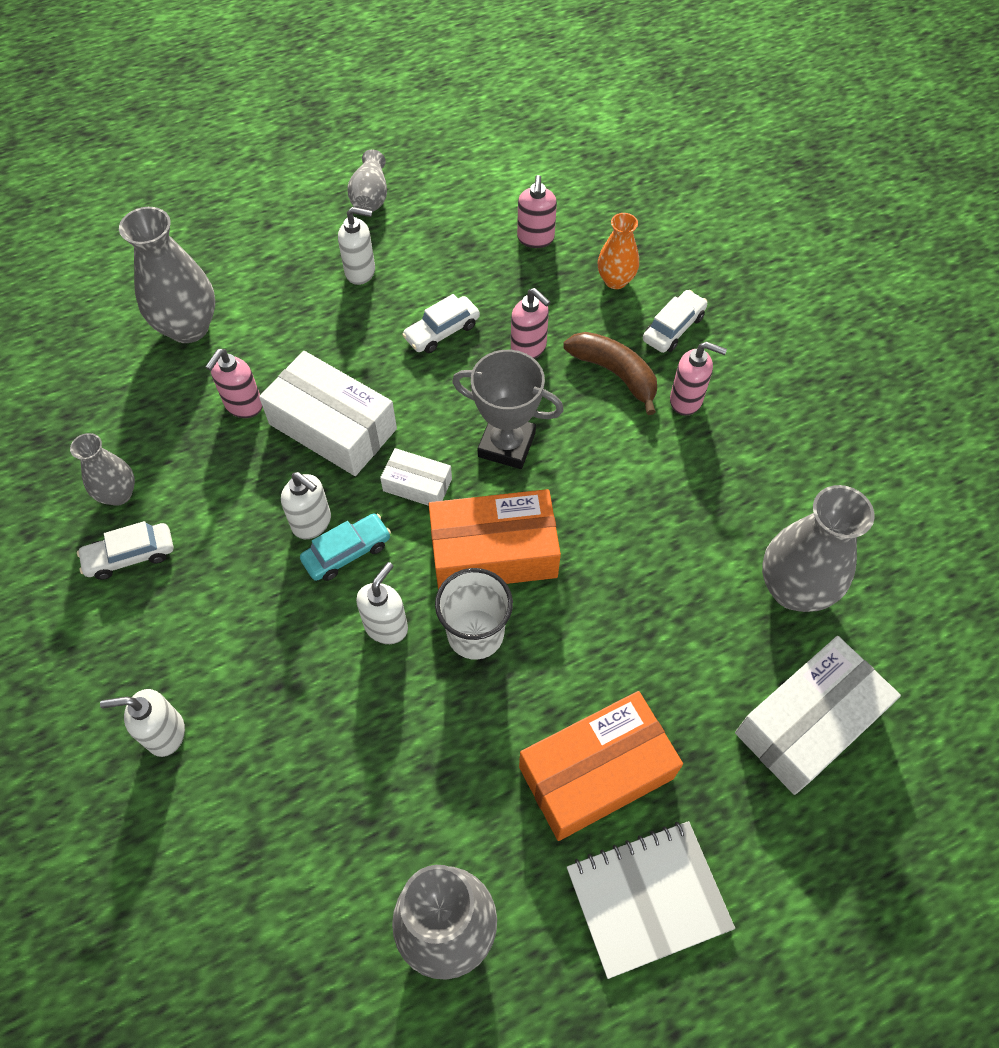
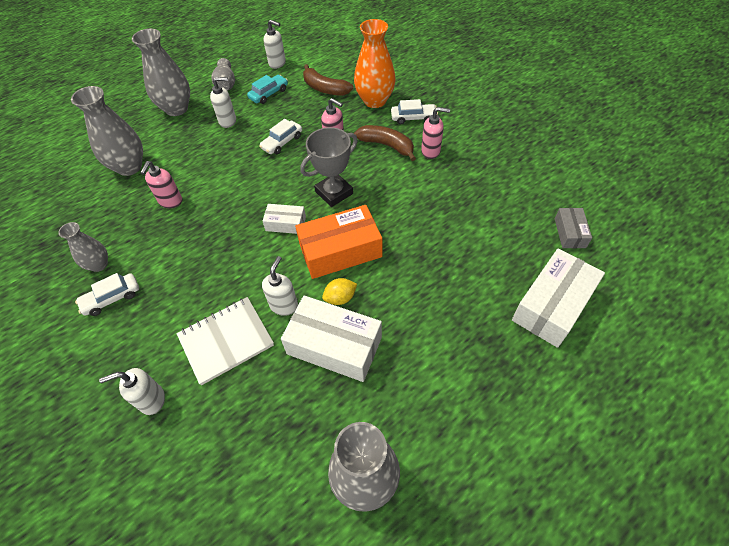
camera: 10 degrees left, 5 degrees down
white box [259,351,397,476] -> white box moved to [281,295,382,382]
white soap dispenser [281,472,331,539] -> white soap dispenser moved to [263,20,286,69]
turquoise car [300,513,391,581] -> turquoise car moved to [247,75,288,104]
white cup [435,568,513,660] -> yellow lemon [322,278,357,305]
grey trophy [452,350,564,469] -> grey trophy turned 45 degrees counterclockwise [300,127,358,207]
pink soap dispenser [517,175,557,248] -> brown banana [303,64,353,96]
orange box [519,691,683,841] -> none
white notebook [567,821,735,979] -> white notebook moved to [176,297,274,385]
orange vase [598,213,639,289] -> orange vase [354,19,396,108], size x1.72
white car [643,290,708,353] -> white car turned 60 degrees clockwise [391,99,438,124]
grey vase [762,485,875,612] -> grey vase moved to [132,29,190,116]
none -> grey box [555,208,592,248]

